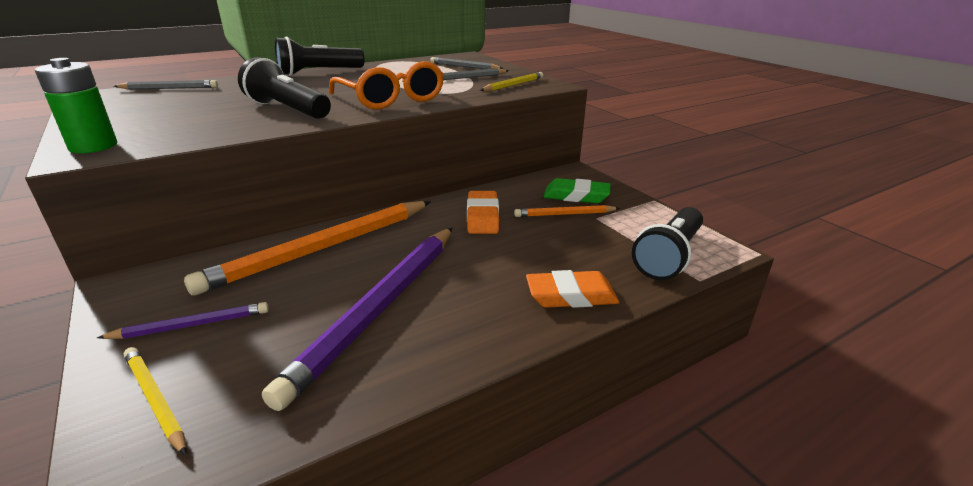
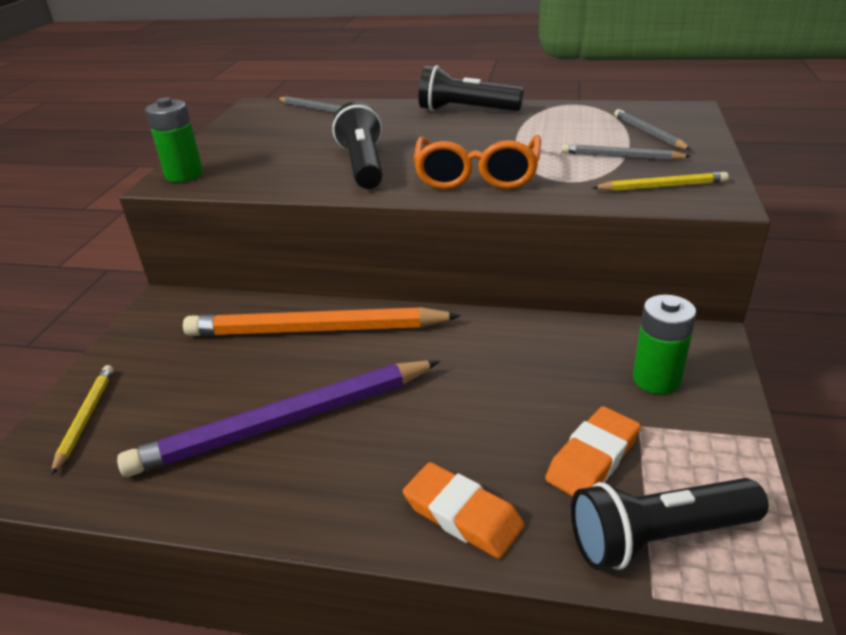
camera: 45 degrees right, 5 degrees up
purple pencil [97,302,269,339] -> none
orange eraser [467,191,499,234] -> orange eraser moved to [545,406,641,496]
orange pencil [514,205,620,217] -> none
green eraser [544,178,610,203] -> green battery [633,294,697,394]

